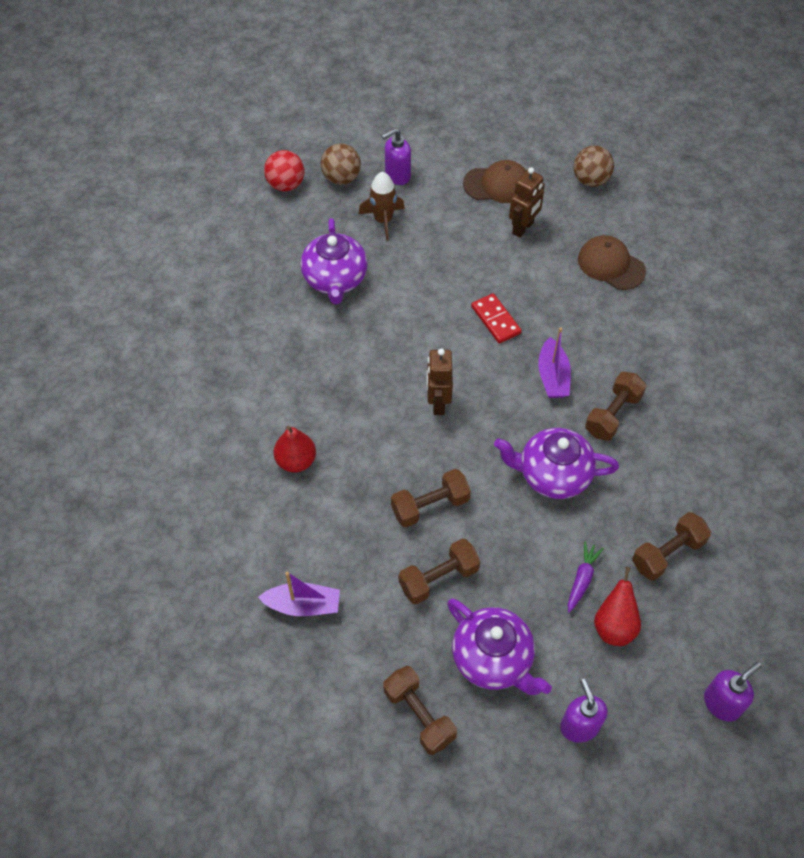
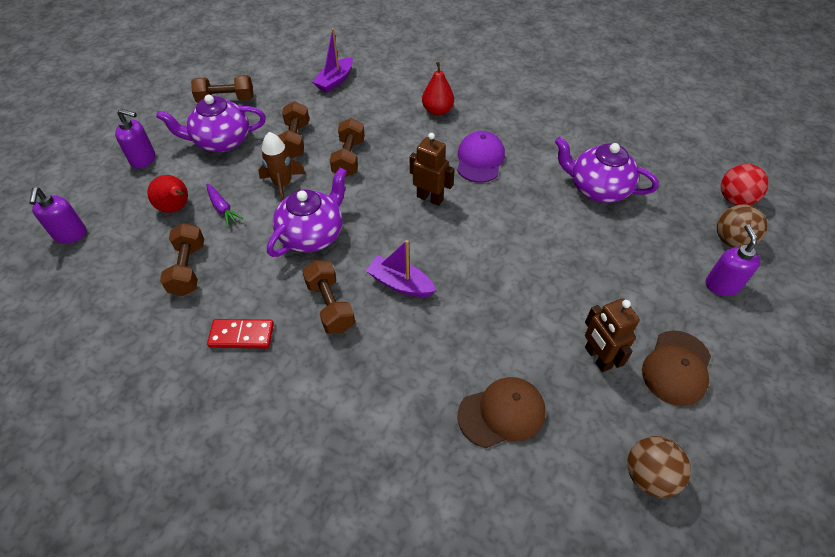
camera: 120 degrees right, 5 degrees down
brown rocket [359,172,405,241] -> brown rocket moved to [258,132,306,200]
red domino [471,293,522,343] -> red domino moved to [207,319,274,348]
none -> purple cap [457,131,505,183]

